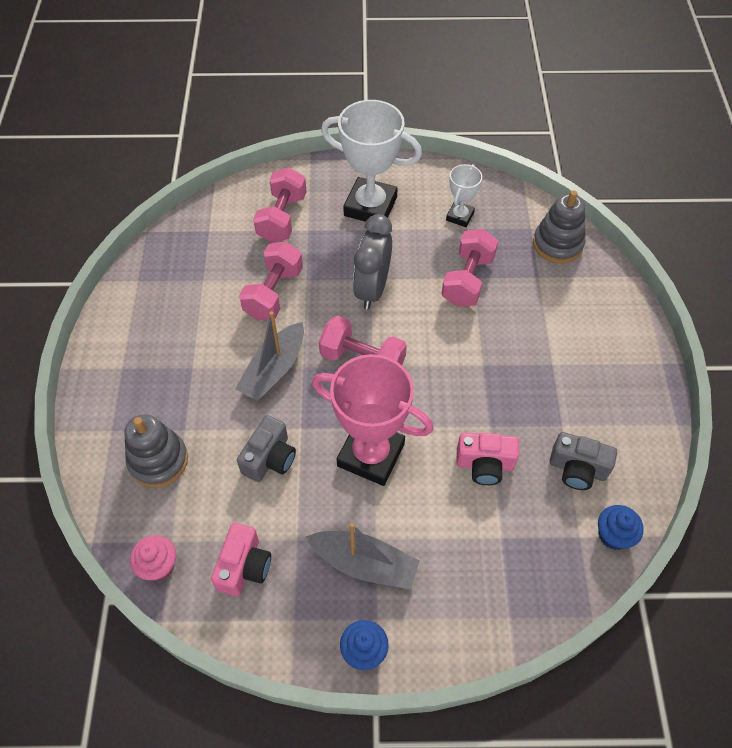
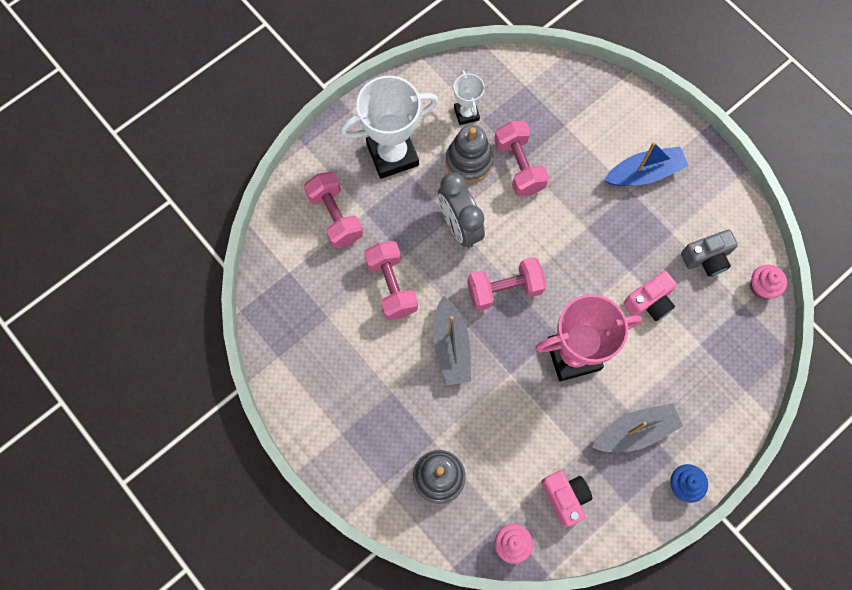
camera: 40 degrees left, 15 degrees up
grey camera [237,415,296,482] -> none
grey stacking toy [533,190,585,263] -> grey stacking toy moved to [446,125,494,183]
blue cupcake [598,505,644,550] -> pink cupcake [750,265,787,299]
none -> blue boat [604,142,689,186]

